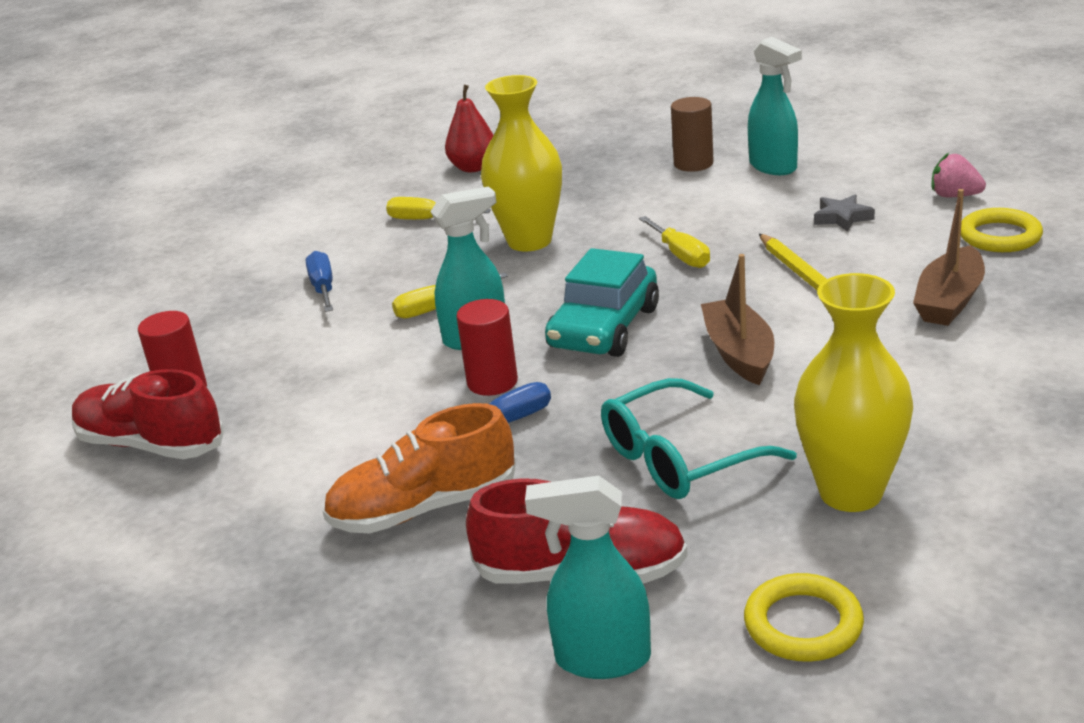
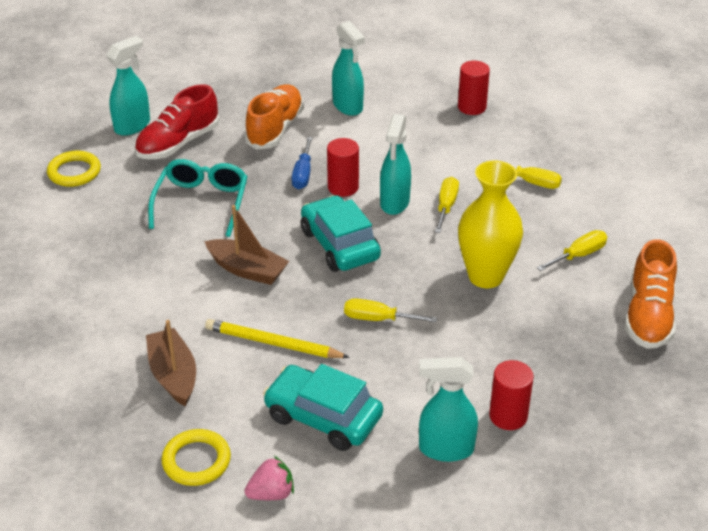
camera: 125 degrees right, 10 degrees up
red shoe [72,369,224,459] -> none
blue screwdriver [306,251,333,312] -> yellow screwdriver [482,160,562,189]
red pear [445,85,494,172] -> orange shoe [625,239,677,349]
brown cylinder [671,97,714,172] -> red cylinder [489,360,534,430]
yellow vase [794,273,913,512] -> none
grey star [814,194,875,232] -> turquoise car [263,364,383,451]
none -> turquoise spray bottle [332,21,365,116]

